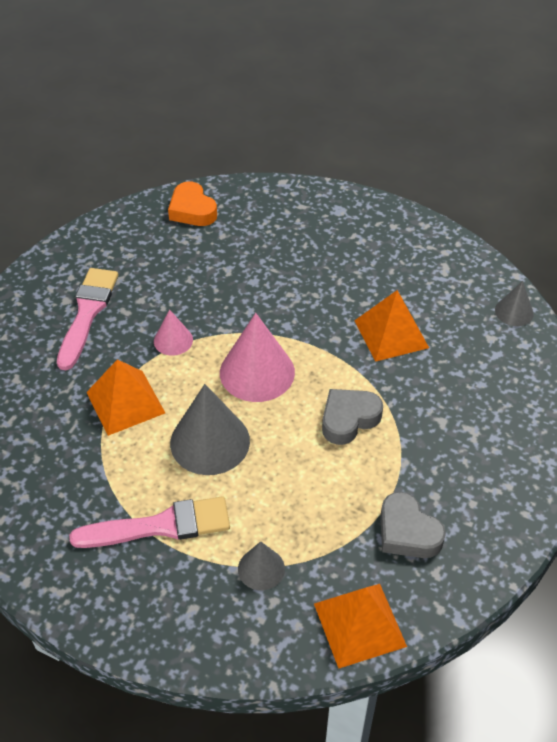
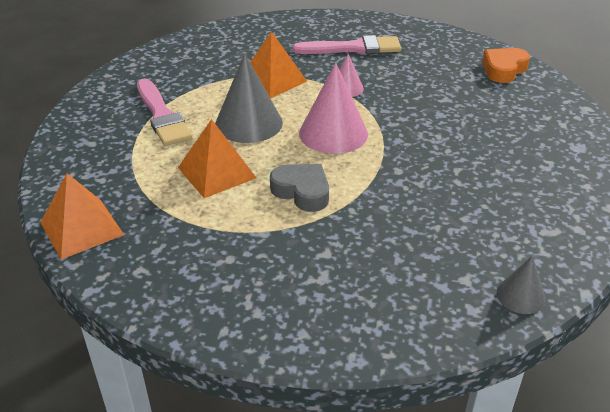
camera: 75 degrees right, 10 degrees down
grey cone [238,541,285,590] -> none
orange pyramid [354,290,429,362] -> orange pyramid moved to [178,119,256,198]
grey heart [380,492,446,558] -> none

